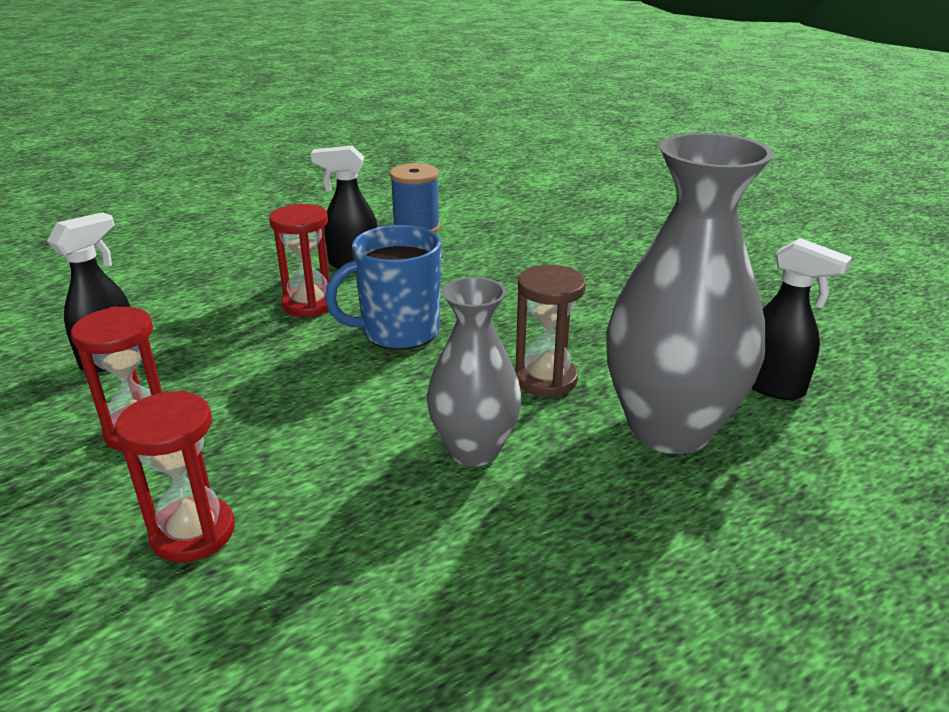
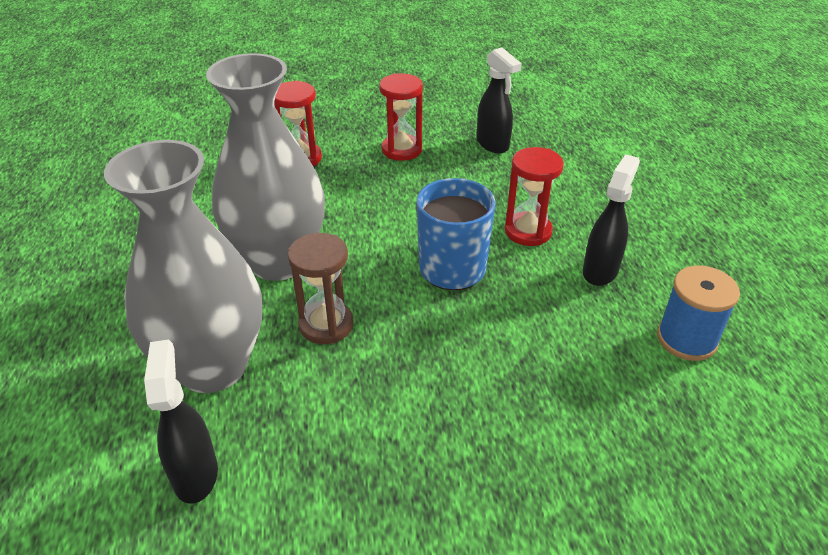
camera: 115 degrees right, 10 degrees up
grey vase [427,277,522,466] -> grey vase [206,53,325,281], size x1.65
black spray bottle [751,238,852,400] -> black spray bottle turned 105 degrees clockwise [144,340,218,504]

